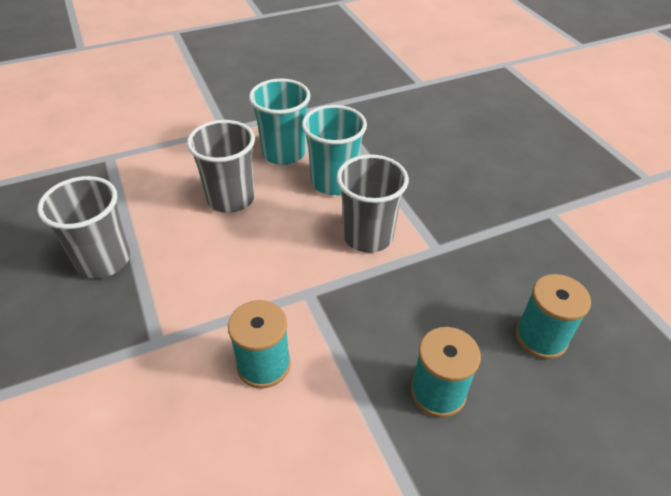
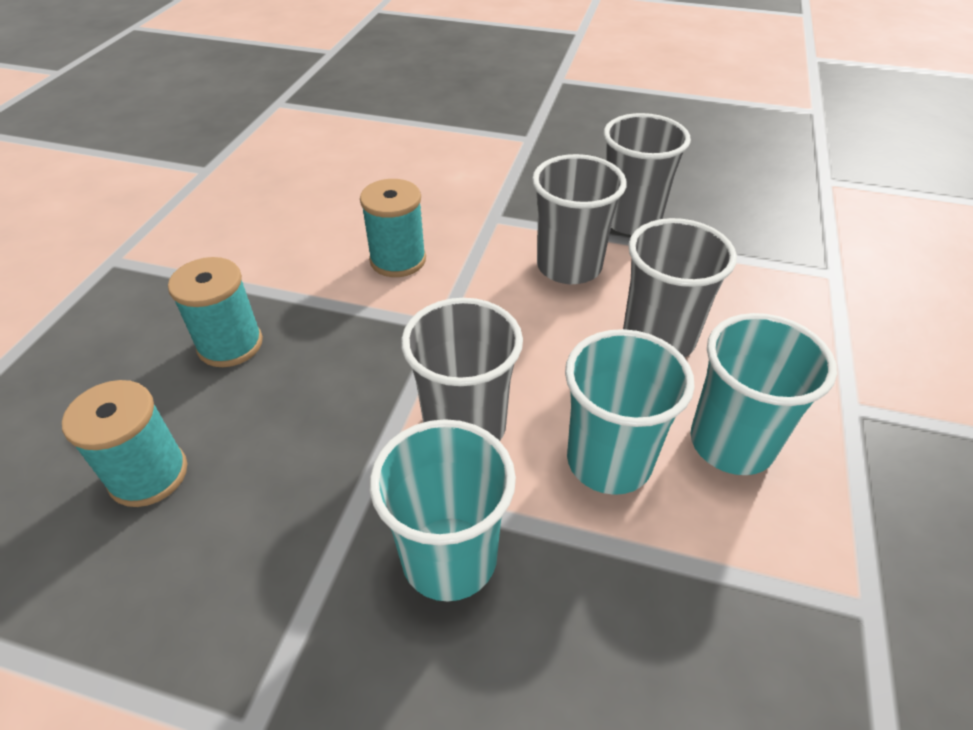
camera: 130 degrees right, 0 degrees up
none -> turquoise cup [370,419,516,602]
none -> grey cup [532,154,627,284]

